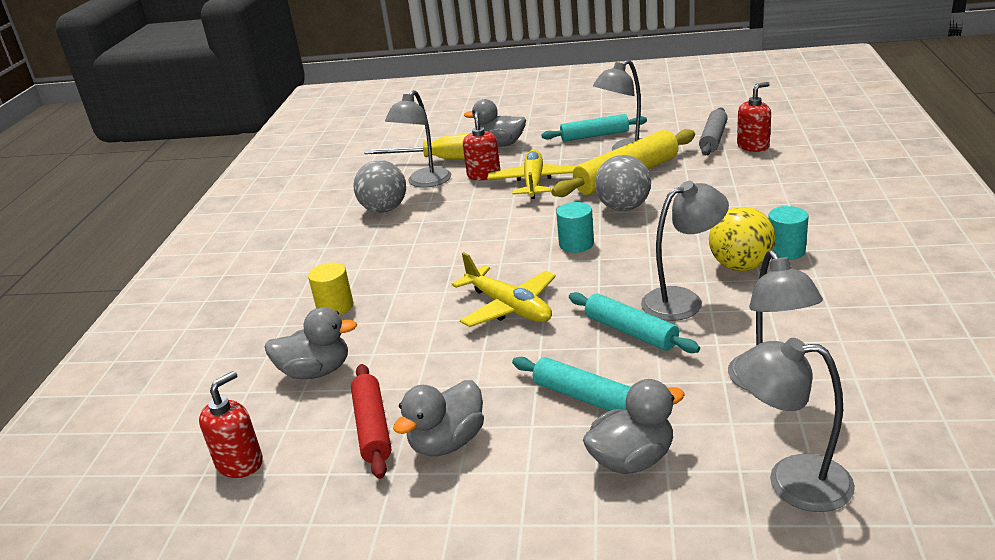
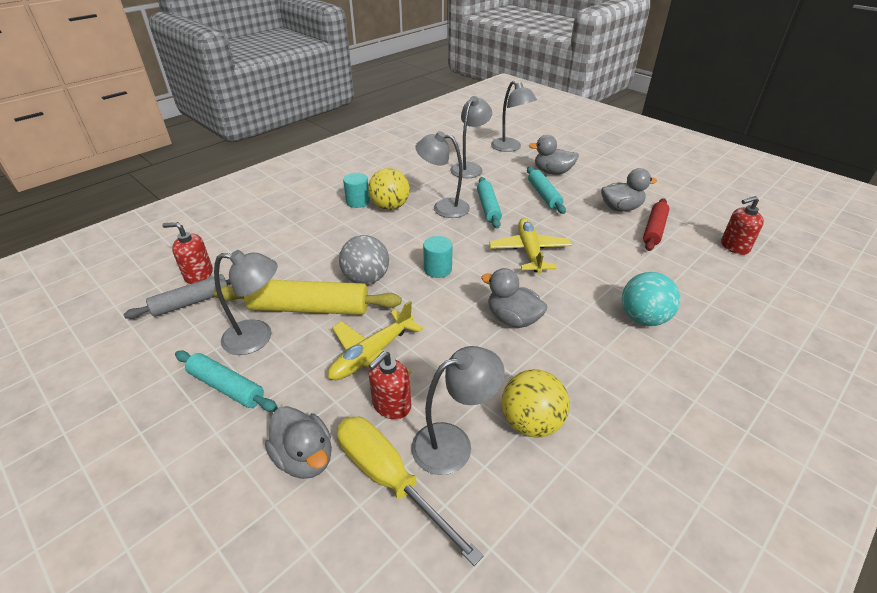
camera: 145 degrees left, 10 degrees up
grey duck [265,307,357,379] -> grey duck moved to [481,268,547,328]
yellow cylinder [308,262,353,315] -> turquoise ball [622,272,680,326]
grey ball [354,160,406,213] -> yellow ball [502,369,570,438]

